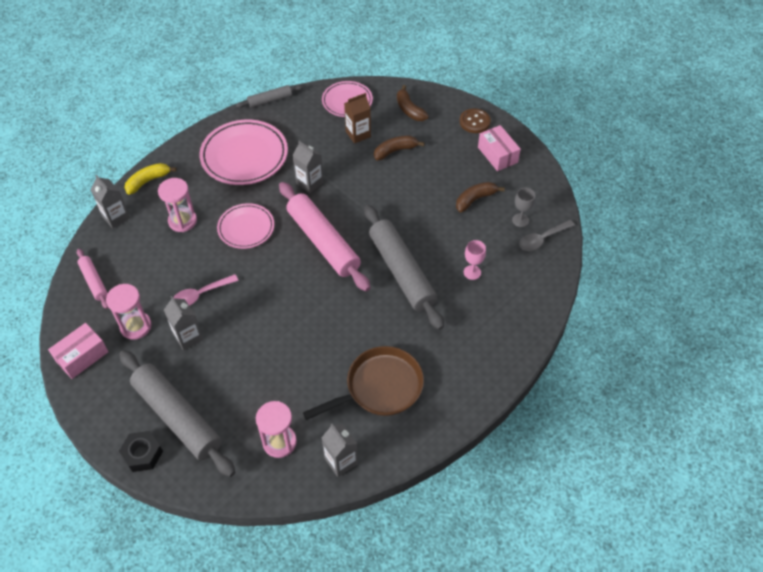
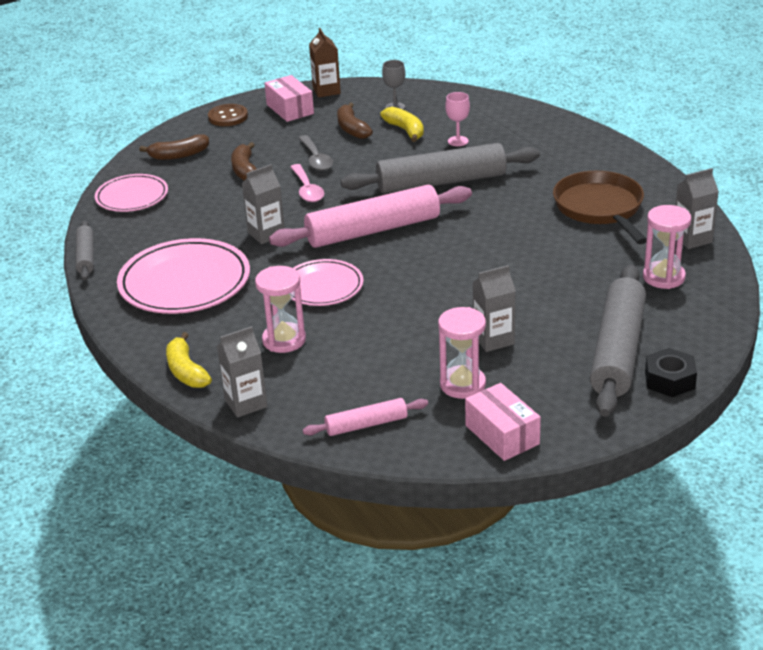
camera: 75 degrees left, 20 degrees down
grey rolling pin [119,350,235,477] -> grey rolling pin turned 45 degrees counterclockwise [590,264,646,417]
pink spoon [173,274,239,306] -> pink spoon moved to [290,164,324,202]
brown carton [344,93,371,143] -> brown carton moved to [309,28,341,98]
pink box [478,125,521,171] -> pink box turned 75 degrees clockwise [264,75,314,122]
grey spoon [519,220,575,251] -> grey spoon moved to [299,135,333,171]
none -> yellow banana [380,107,424,142]

